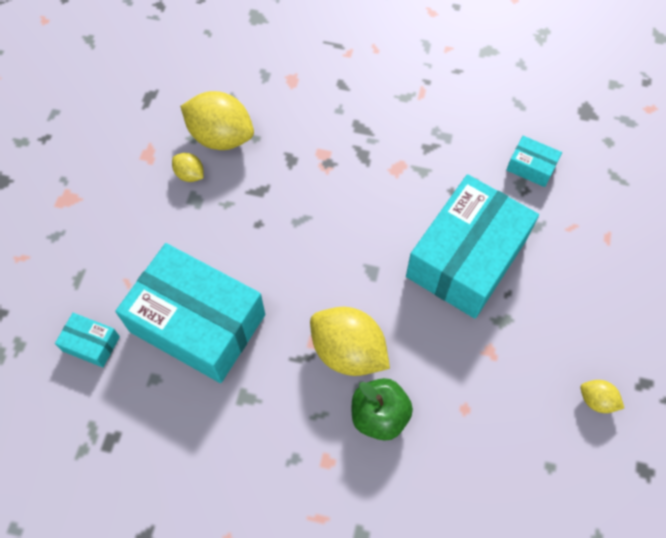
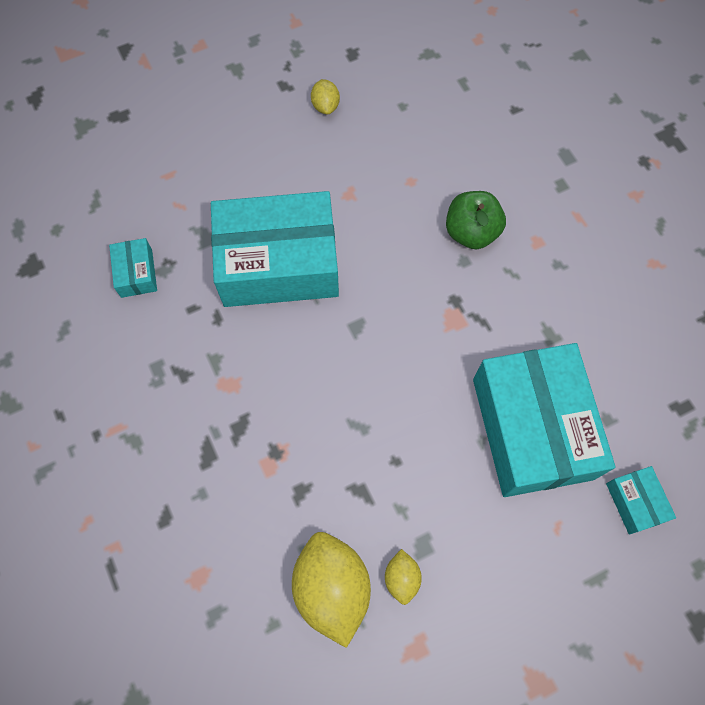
camera: 130 degrees left, 5 degrees up
yellow lemon [310,307,390,376] -> none

